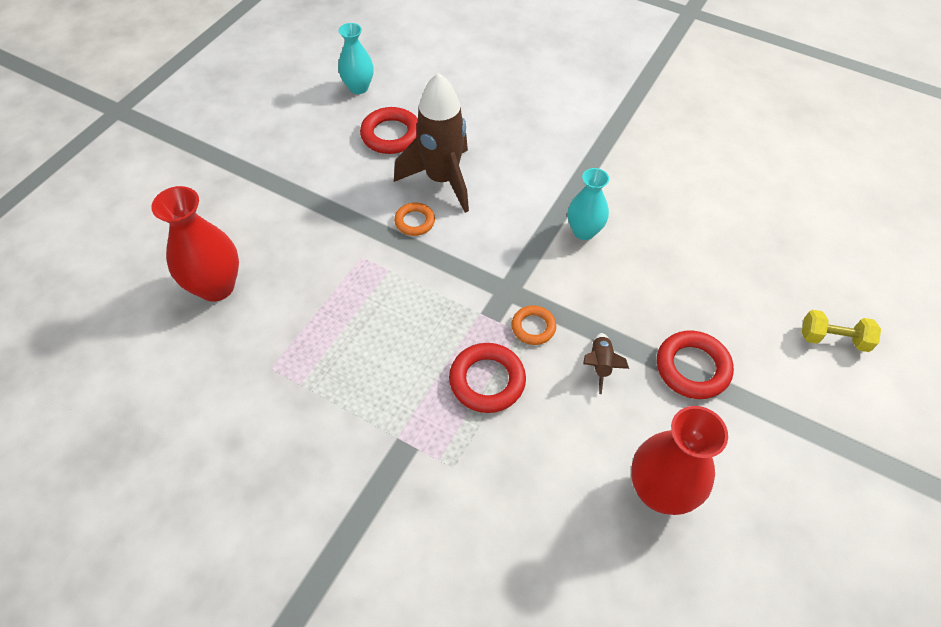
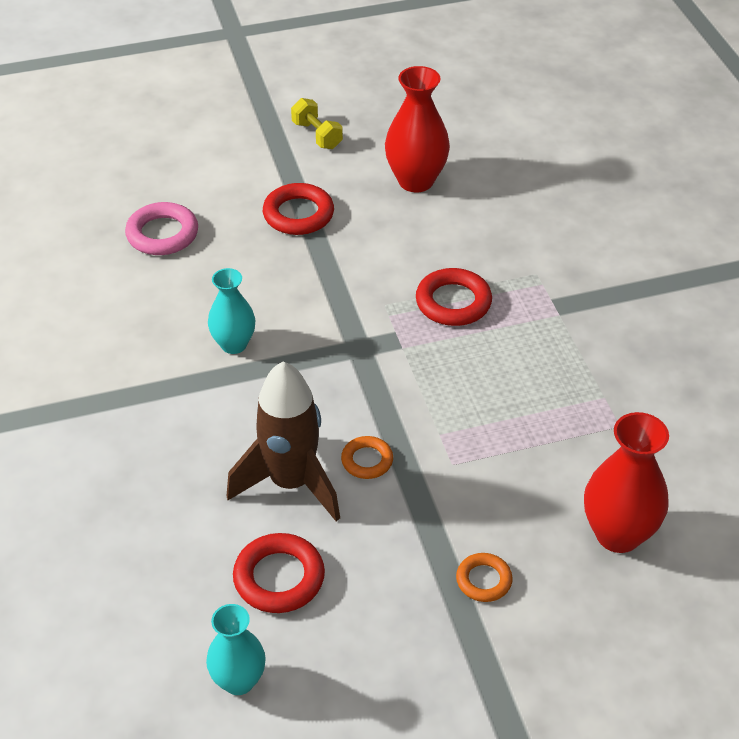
camera: 135 degrees left, 10 degrees down
orange ring [511,305,556,345] -> orange ring moved to [456,553,513,602]
brown rocket [583,333,629,394] -> none
yellow dumbbell [802,310,881,352] -> yellow dumbbell moved to [291,98,343,149]
none -> pink ring [125,202,198,255]

